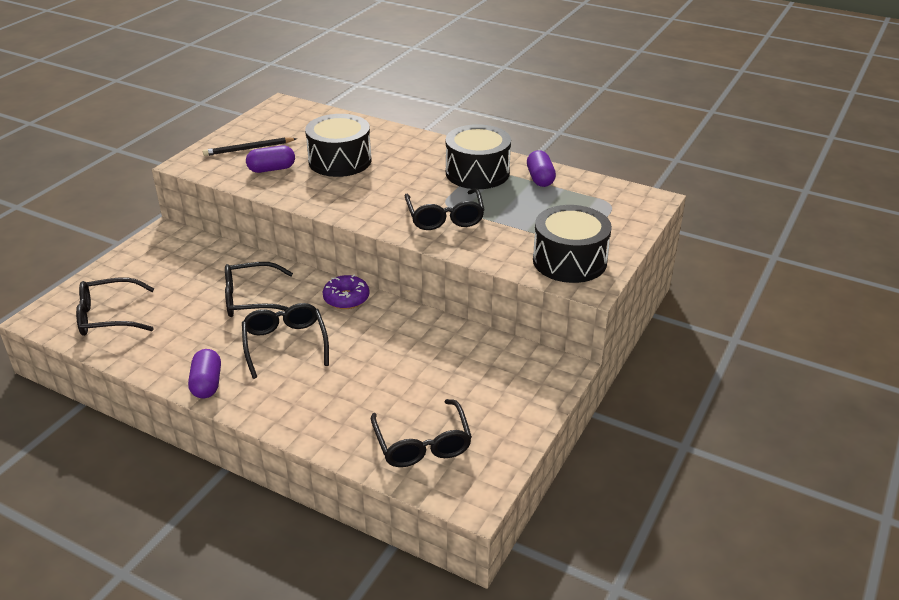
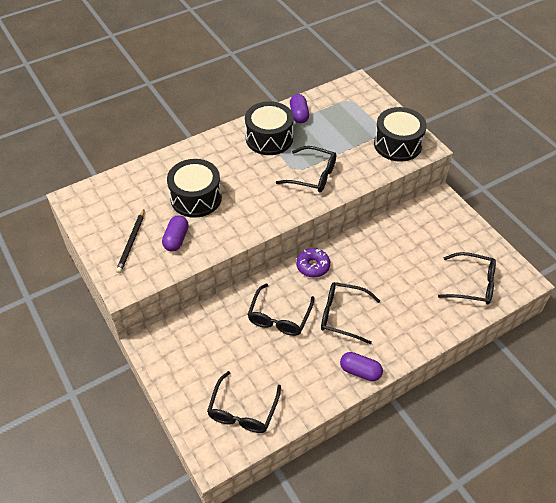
camera: 60 degrees left, 15 degrees up
purple capsule [527,150,556,187] -> purple capsule turned 60 degrees clockwise [290,94,309,123]

